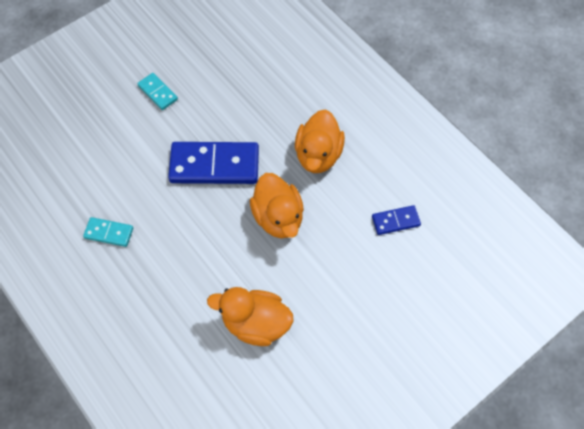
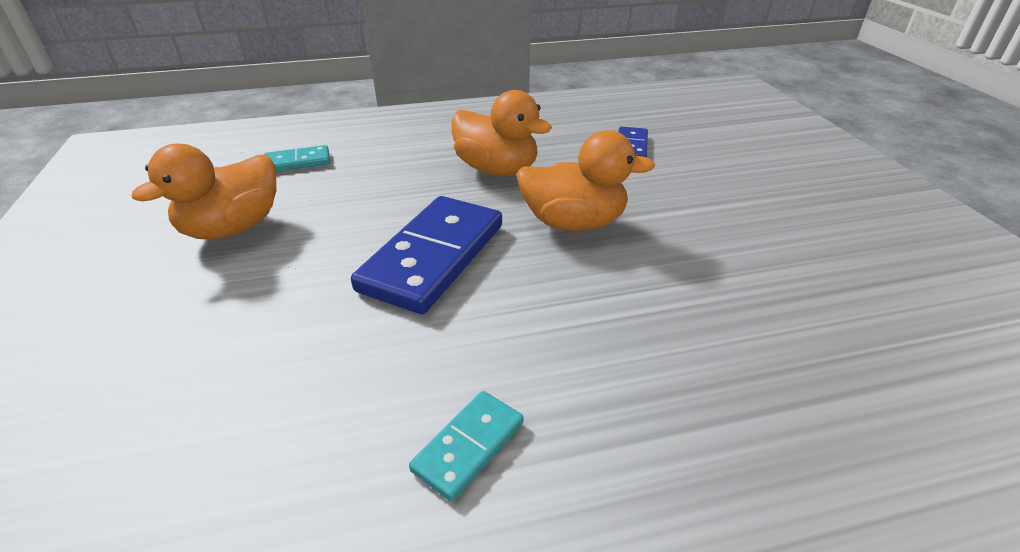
camera: 65 degrees left, 25 degrees down
turquoise domino [137,73,178,110] -> turquoise domino moved to [265,145,330,171]
orange duck [207,287,293,346] -> orange duck moved to [131,144,276,239]

